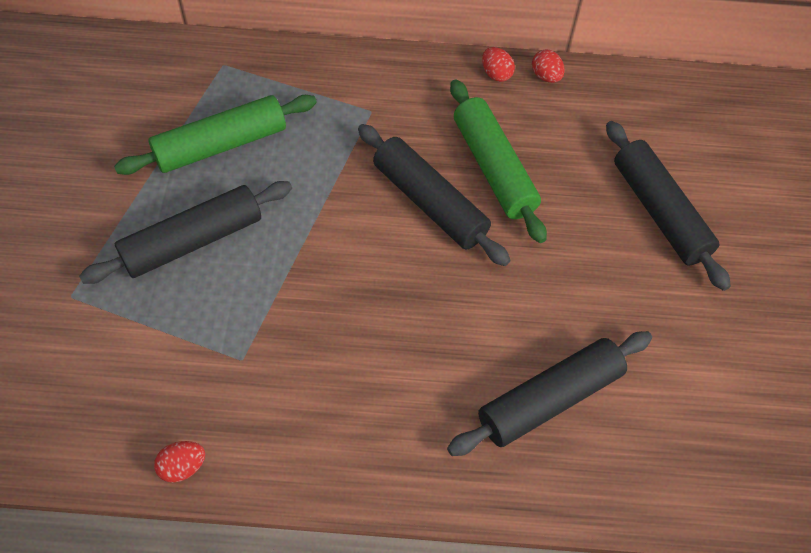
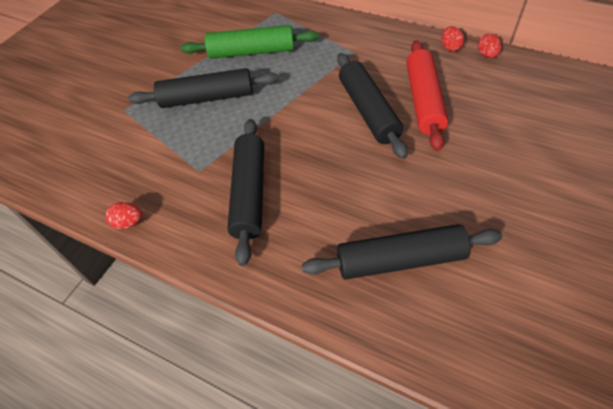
camera: 30 degrees right, 5 degrees down
green rolling pin [450,79,547,243] -> red rolling pin [406,40,448,151]
black rolling pin [606,121,731,291] -> black rolling pin moved to [227,119,264,266]

